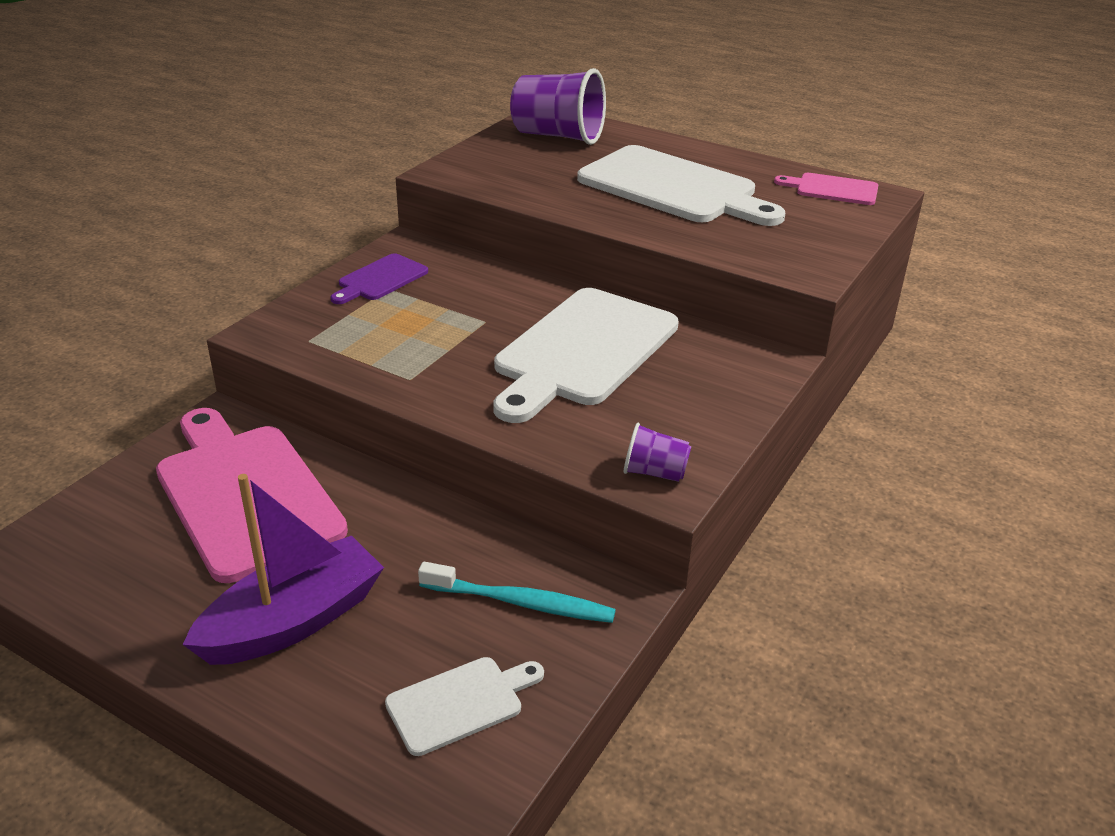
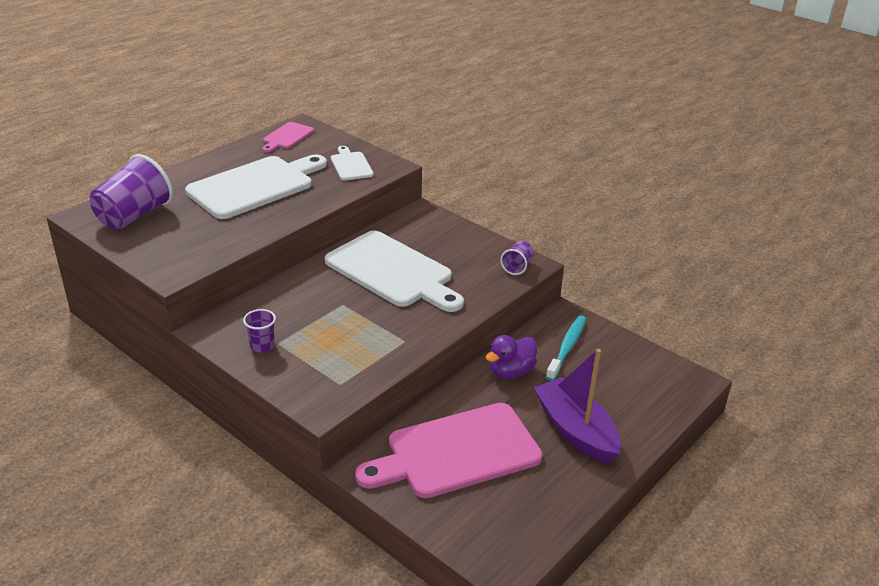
camera: 80 degrees left, 0 degrees up
purple cutting board [331,253,428,304] -> purple cup [243,309,276,353]
white cutting board [385,657,544,756] -> white cutting board moved to [331,146,374,181]
none -> purple duck [486,335,537,379]

